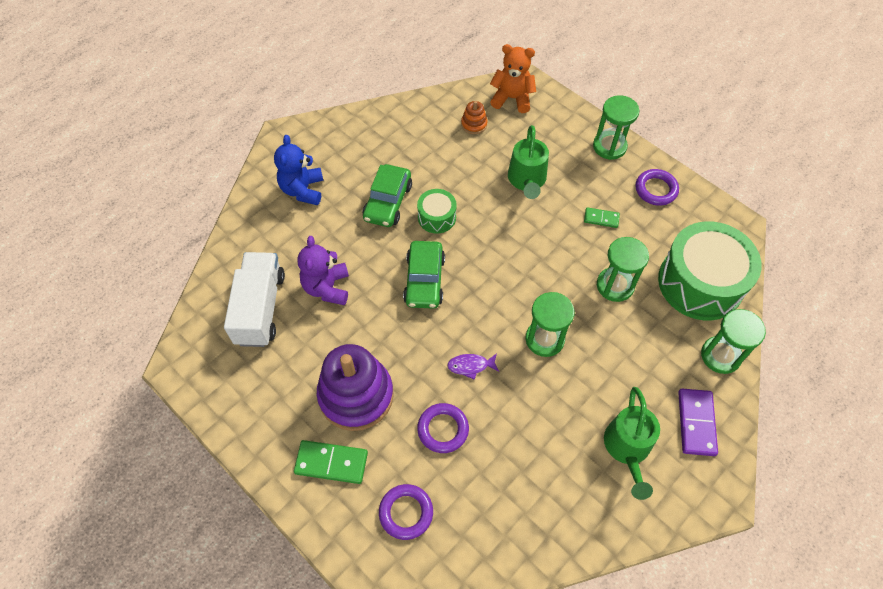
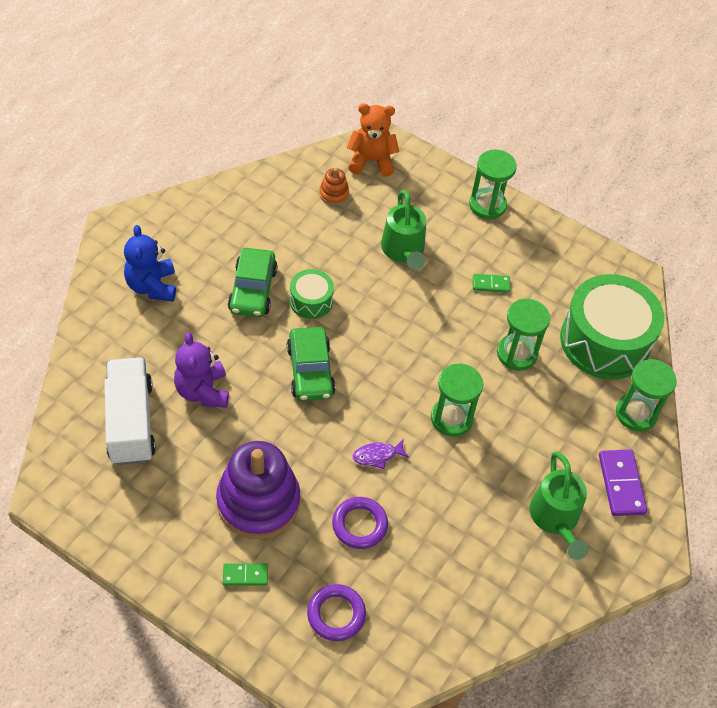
camera: 15 degrees left, 5 degrees down
green domino [294,440,368,484] -> green domino [223,563,268,586], size x0.59
purple ring [636,169,679,206] -> none

